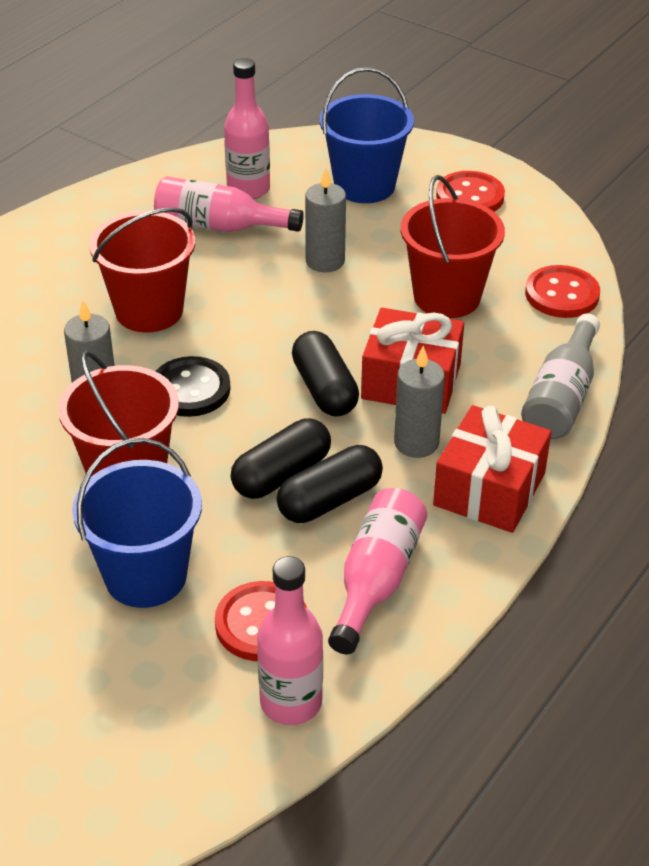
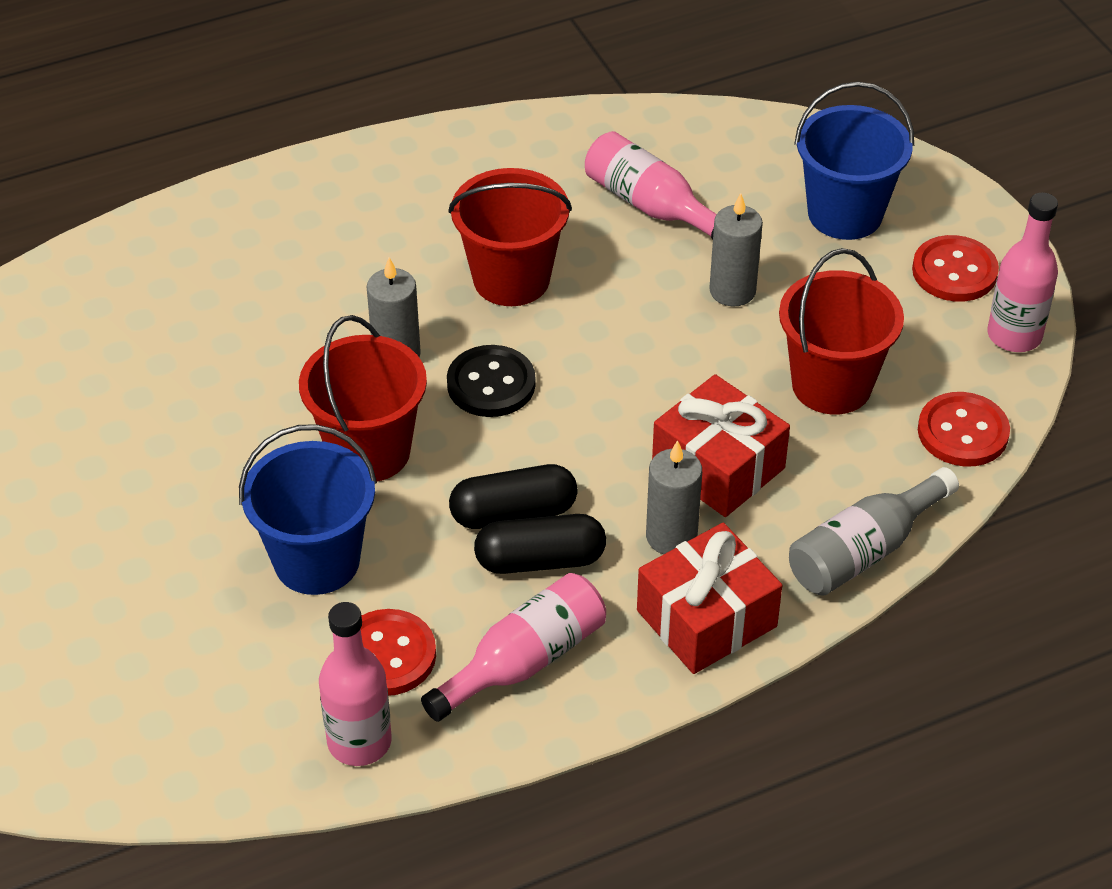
camera: 30 degrees right, 5 degrees up
pink bottle [224,58,270,199] -> pink bottle moved to [987,193,1058,352]
black capsule [292,331,359,417] -> none

